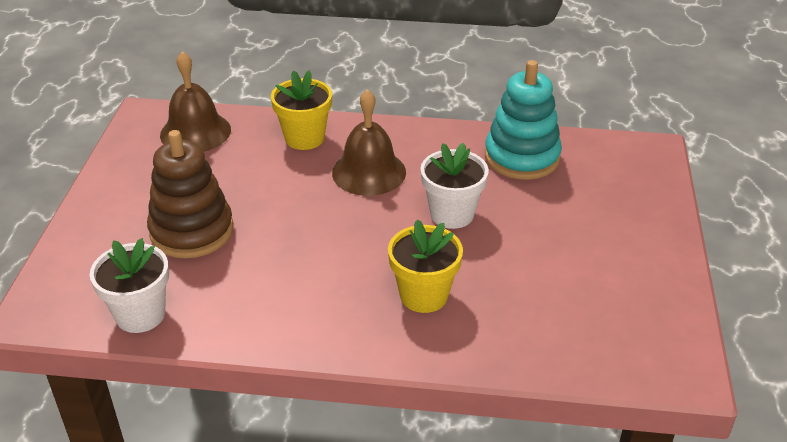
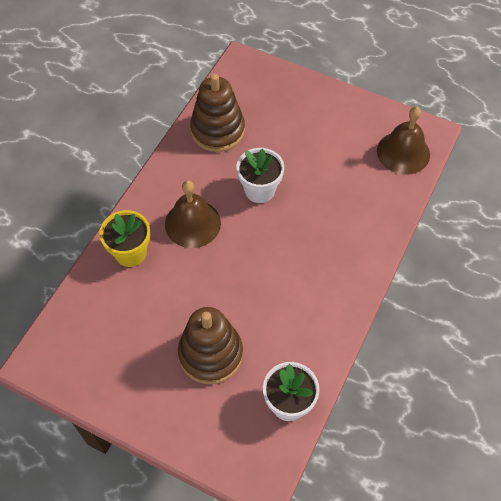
camera: 70 degrees left, 20 degrees up
brown bell [160,51,231,152] -> brown bell moved to [377,106,430,175]
yellow flower pot [388,220,463,313] -> none
turquoise stacking toy [485,60,562,180] -> brown stacking toy [190,74,245,152]

